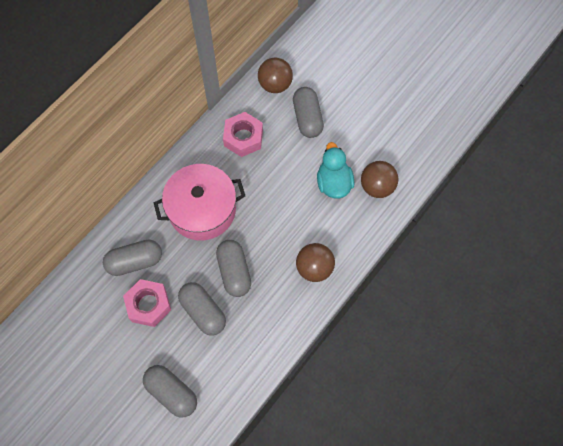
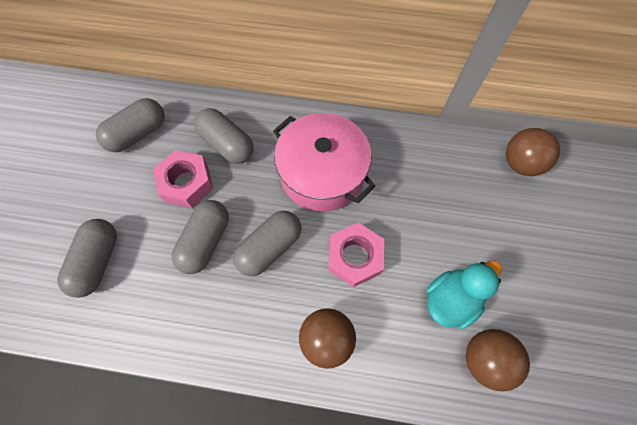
camera: 60 degrees right, 0 degrees up
pink nut [223,112,263,157] -> pink nut moved to [328,223,384,287]
grey capsule [293,87,324,138] -> grey capsule moved to [96,98,165,152]

